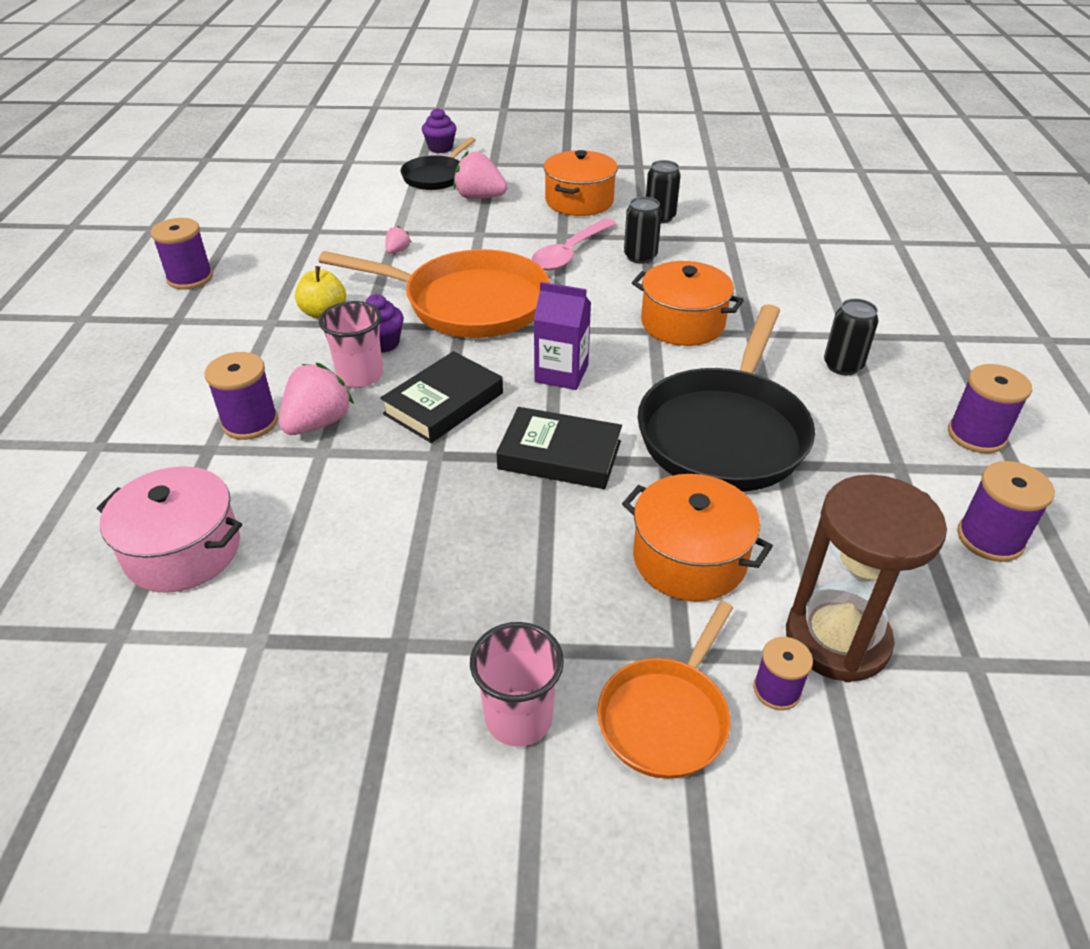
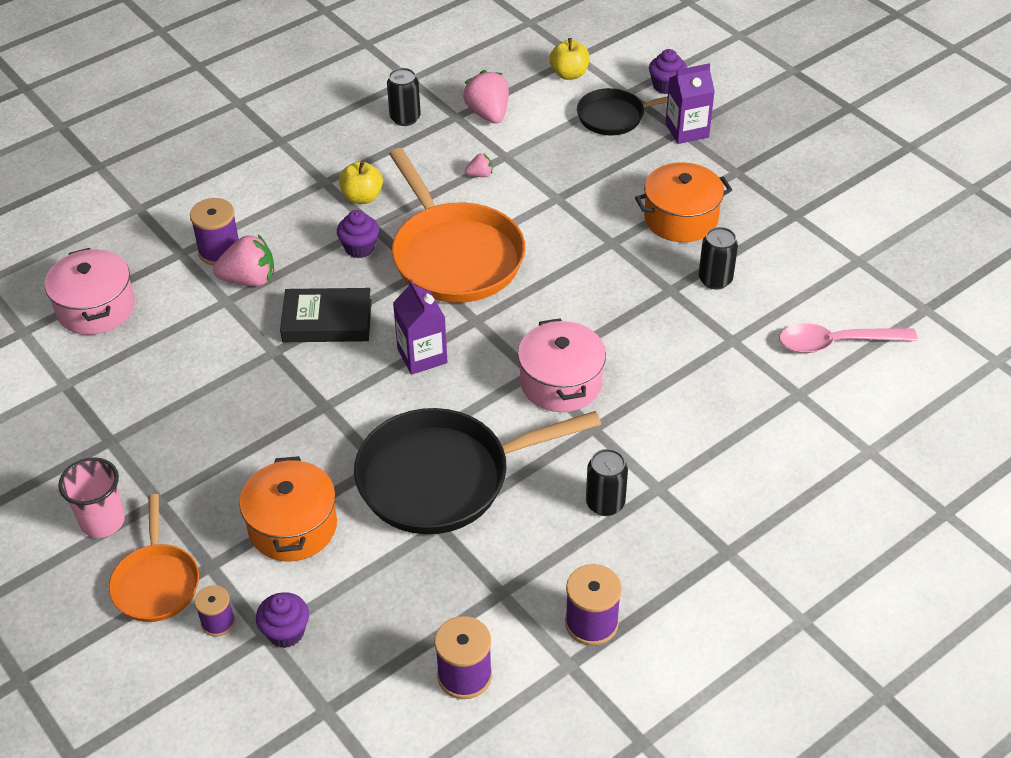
camera: 50 degrees right, 5 degrees up
purple spool [150,218,213,290] -> none
pink cup [319,301,383,388] -> none
pink strawberry [453,150,507,199] -> pink strawberry moved to [463,70,509,123]
black book [496,407,622,489] -> none
pink spoon [531,218,616,270] -> pink spoon moved to [779,323,918,353]
orange pan [597,601,733,779] -> orange pan turned 90 degrees counterclockwise [109,494,199,622]
black can [624,197,662,264] -> black can moved to [387,68,421,126]
orange pot [632,261,744,346] -> pink pot [518,318,606,412]
brown hourglass [786,475,947,682] -> purple cupcake [256,592,309,648]
none -> yellow apple [550,38,590,80]
none -> purple carton [665,63,715,144]

